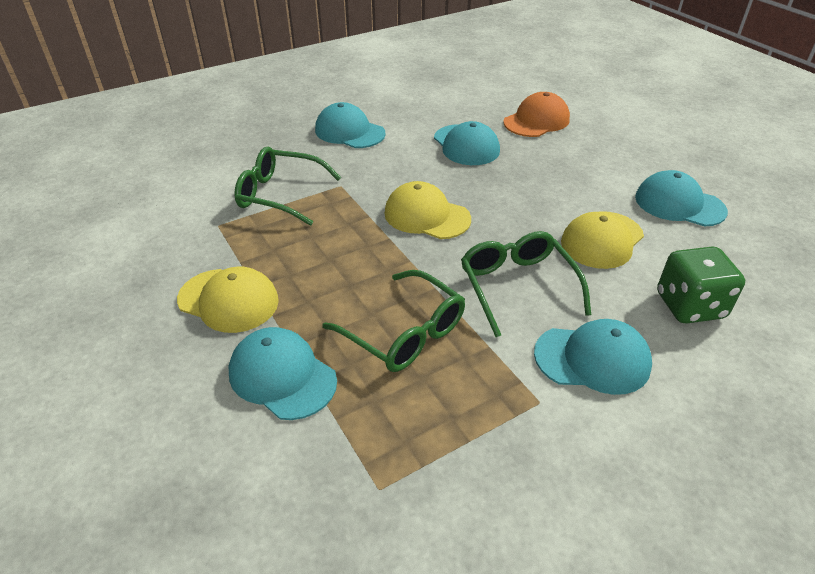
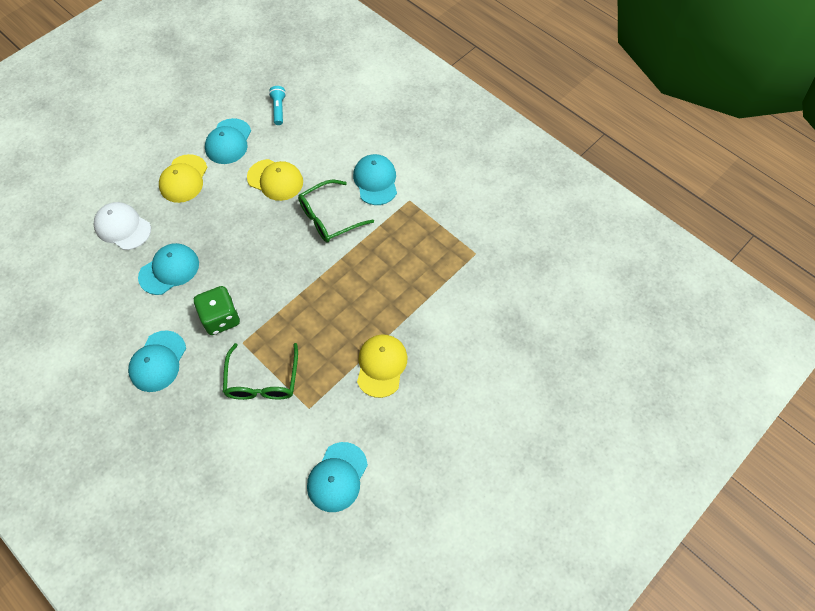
camera: 105 degrees left, 20 degrees up
turquoise cap [229,327,337,420] -> turquoise cap moved to [307,442,368,512]
green glasses [322,270,465,372] -> none
yellow cap [384,181,471,239] -> yellow cap moved to [159,154,207,203]
orange cap [503,92,570,137] -> white cap [94,202,151,250]
green dice [657,247,745,324] -> green dice moved to [193,286,240,335]
none -> turquoise flashlight [269,86,286,125]

